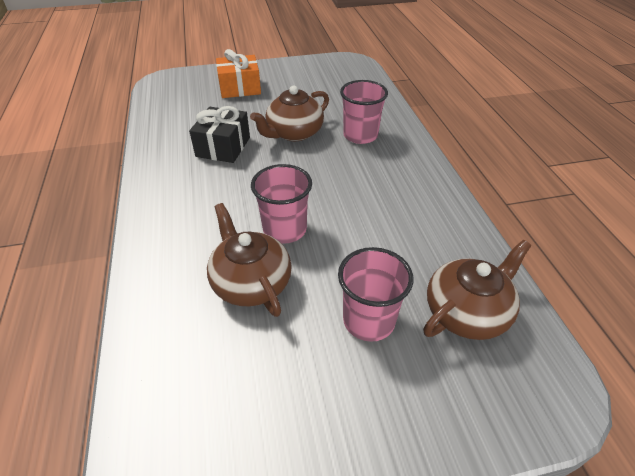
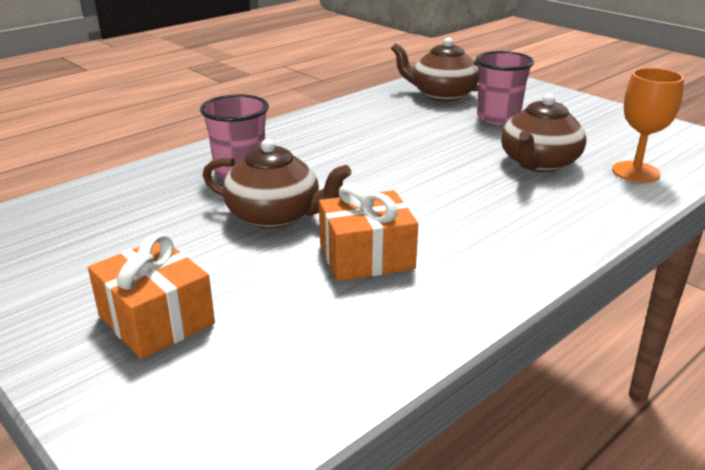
camera: 120 degrees left, 15 degrees down
black gift [189,106,250,163] -> orange gift [319,183,418,281]
pink cup [251,164,312,244] -> none
none -> orange goblet [612,68,684,183]

